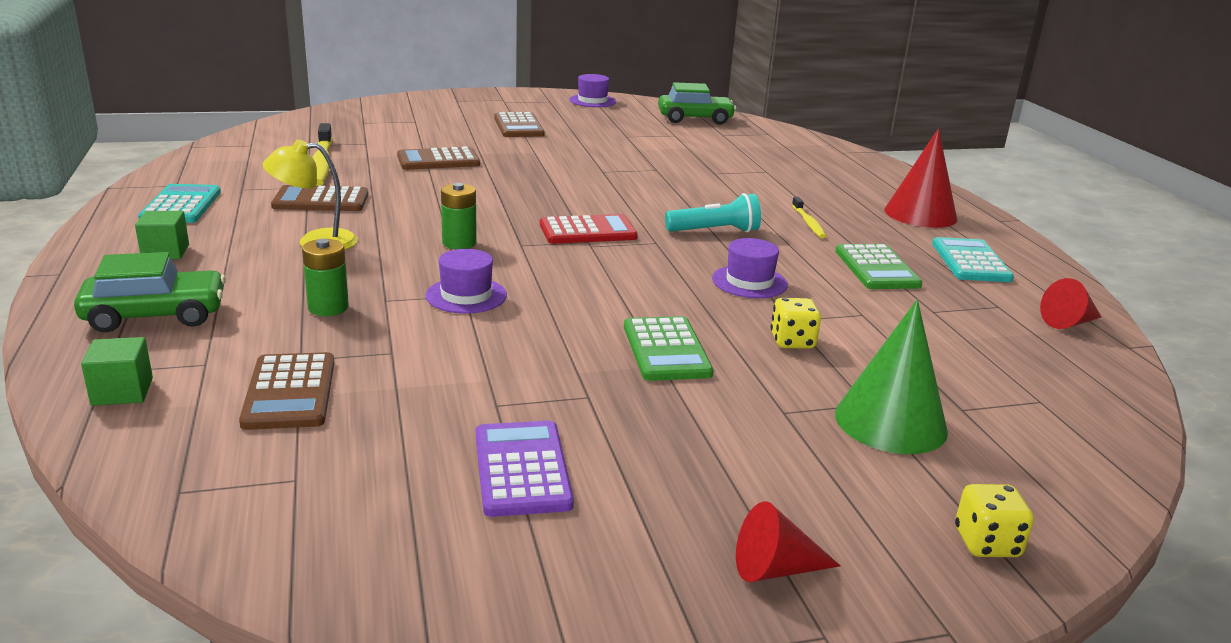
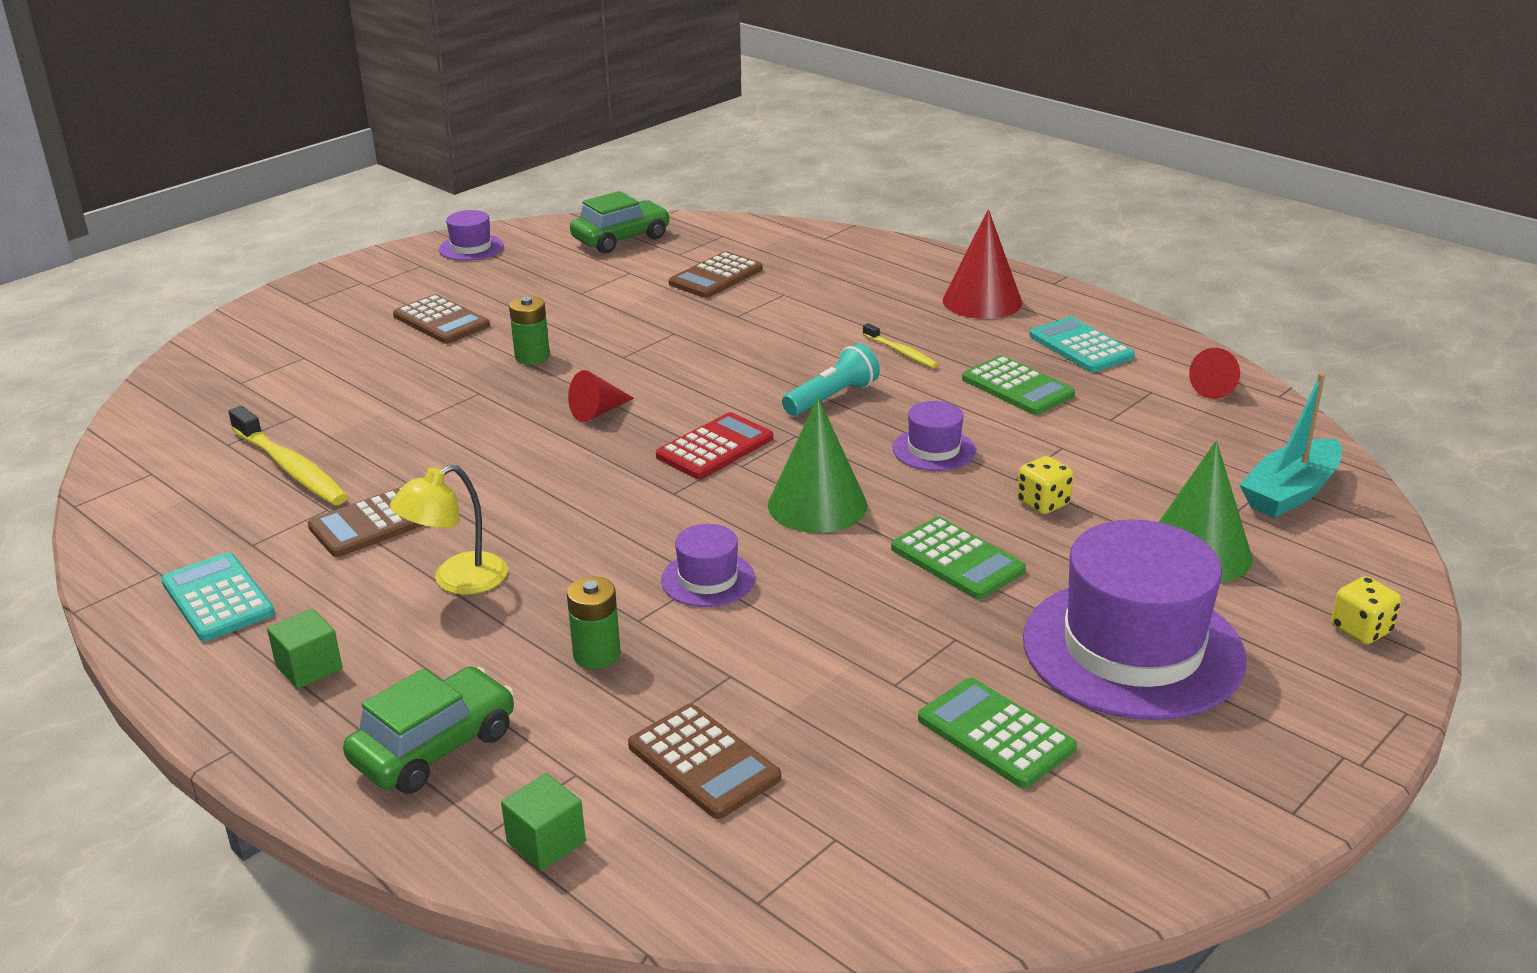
camera: 30 degrees left, 5 degrees up
brown calculator [397,146,480,170] -> brown calculator moved to [669,251,763,298]
green battery [441,183,477,249] -> green battery moved to [509,296,550,364]
purple calculator [476,421,574,517] -> green calculator [918,678,1077,788]
red cone [736,502,840,582] -> red cone moved to [568,370,634,422]
none -> green cone [768,397,867,533]
none -> purple hat [1023,520,1247,720]
none -> turquoise boat [1240,373,1342,518]

